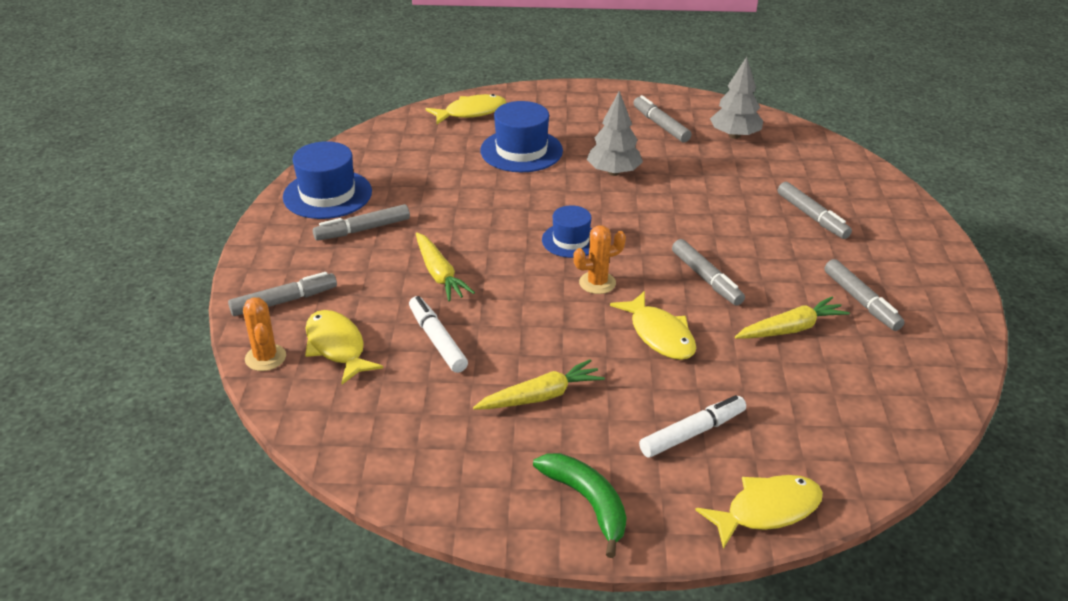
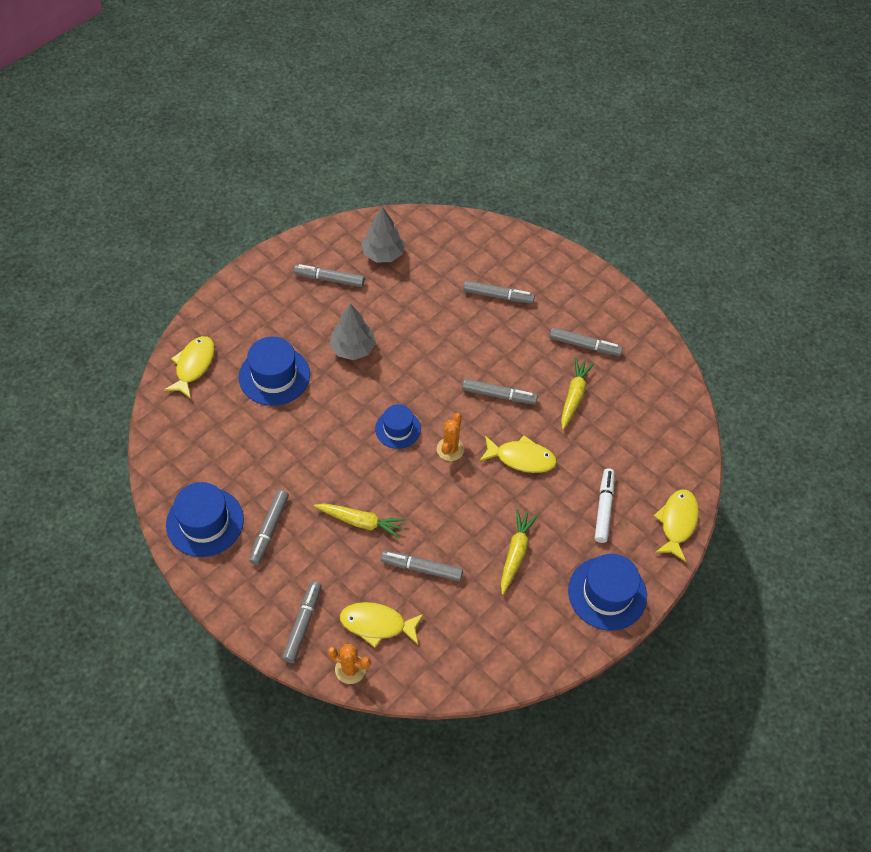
camera: 50 degrees left, 20 degrees up
white marker [409,296,468,373] -> grey marker [381,551,463,581]
green banana [533,453,627,558] -> blue hat [568,554,647,631]

